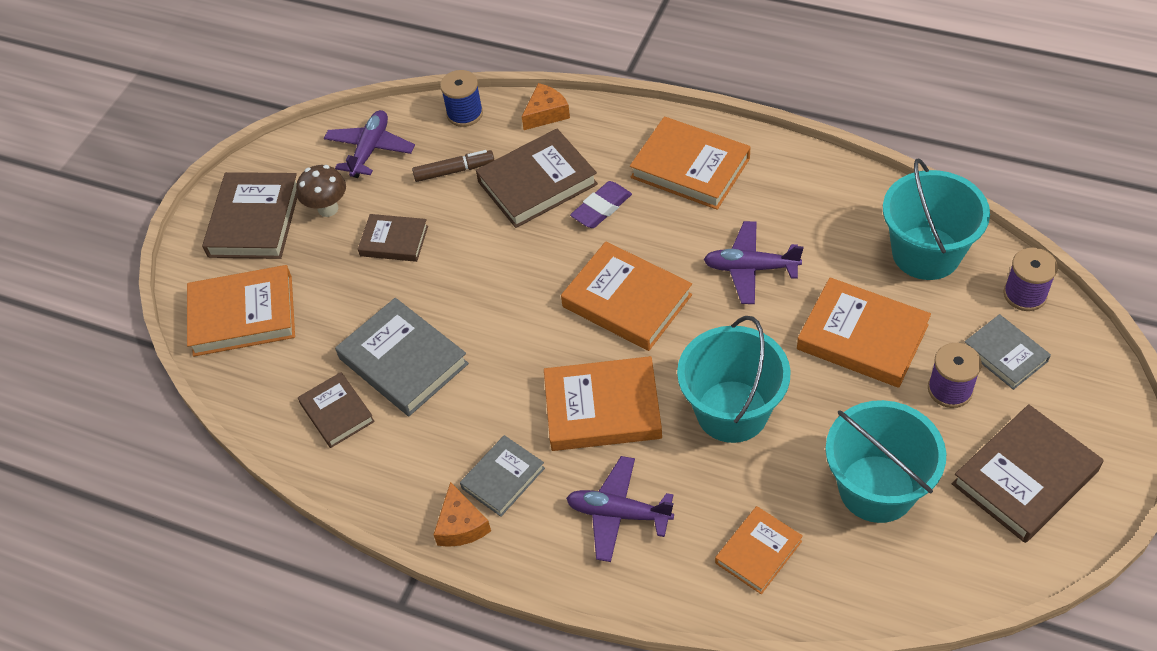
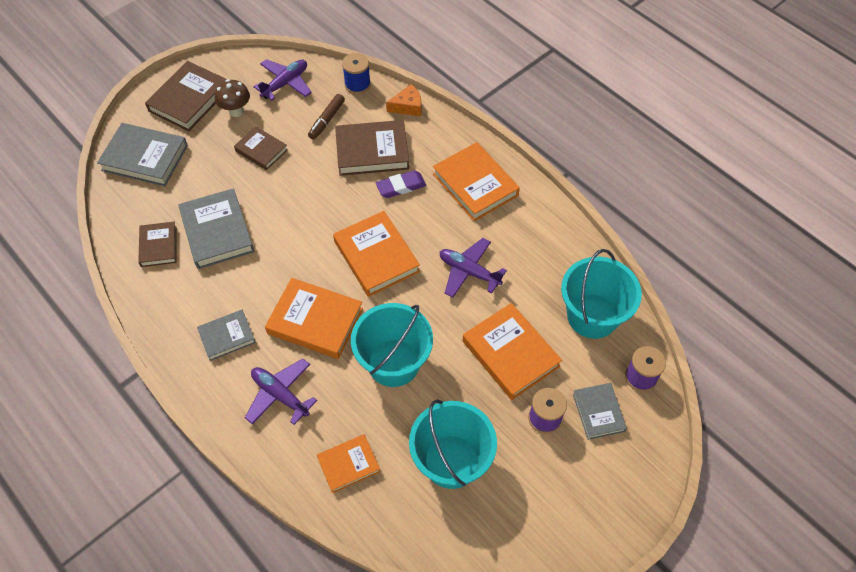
camera: 20 degrees right, 5 degrees up
orange book [187,265,295,357] -> grey book [97,123,188,186]
brown marker [412,150,494,182] -> brown marker turned 105 degrees clockwise [308,94,345,140]
orange cheese [434,482,491,547] -> none
brown book [952,404,1103,543] -> none

